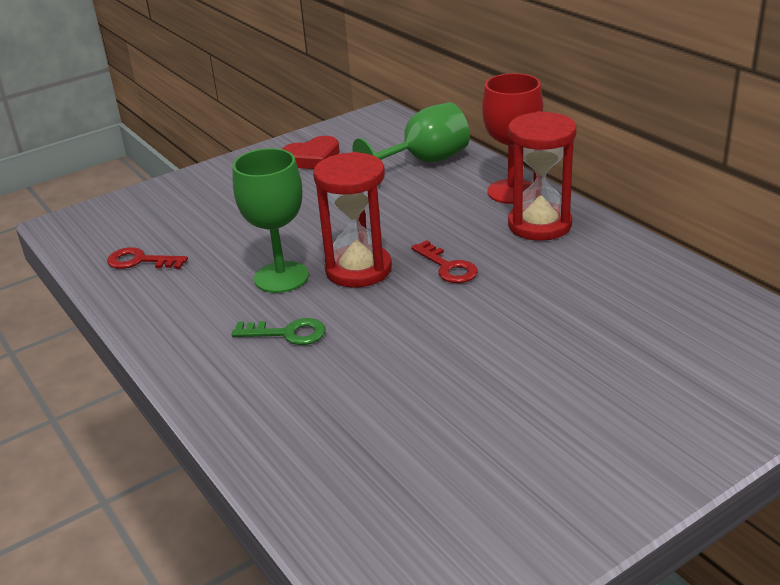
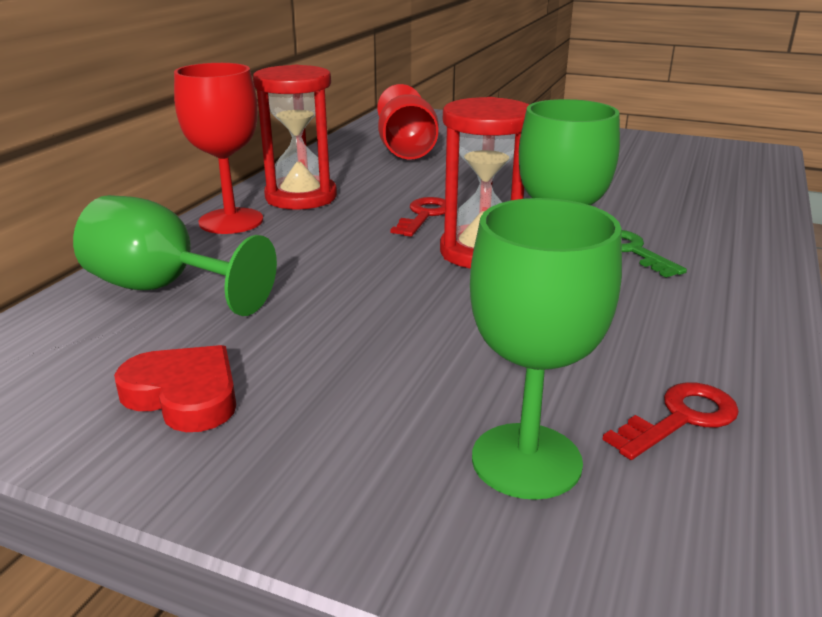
camera: 125 degrees left, 5 degrees down
red key [107,247,188,269] -> red key turned 105 degrees counterclockwise [603,382,739,460]
none -> red goblet [377,84,439,159]
none -> green goblet [470,198,622,500]

